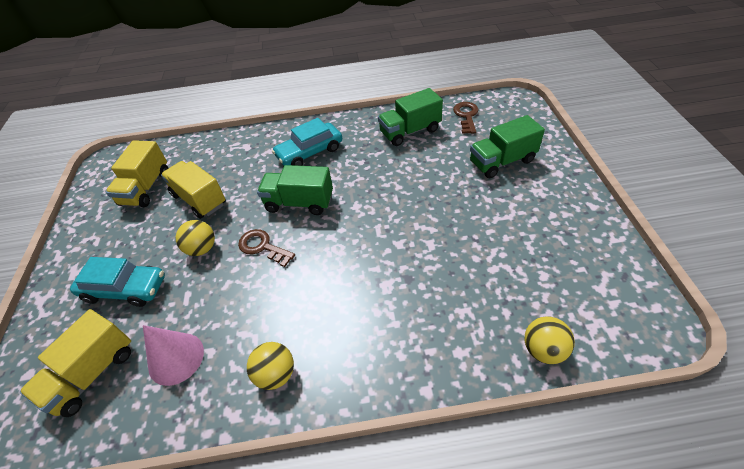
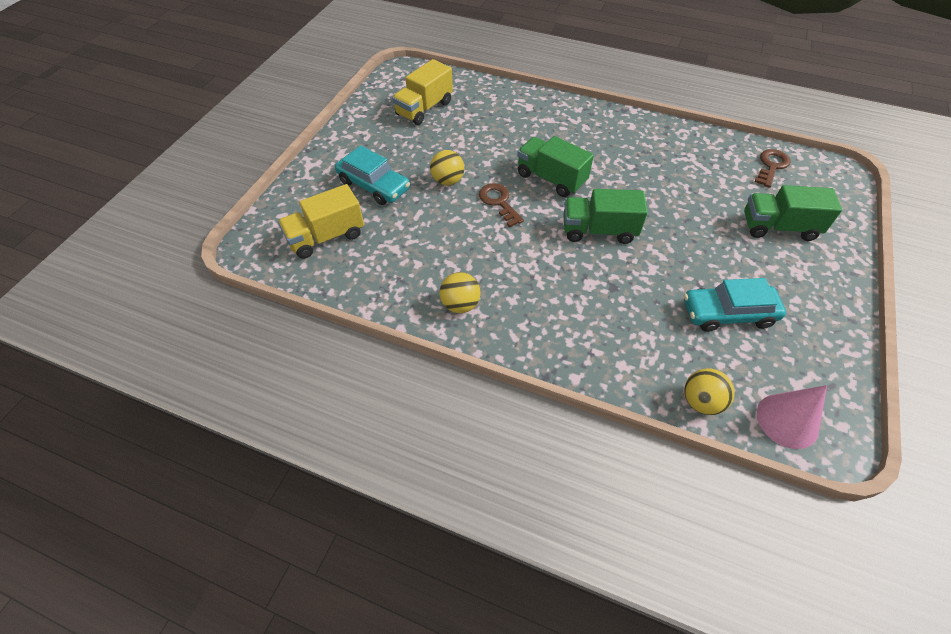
camera: 25 degrees right, 5 degrees up
pink cone [143,325,204,386] -> pink cone moved to [757,385,827,449]
yellow truck [161,161,226,219] -> none
turquoise car [272,118,342,166] -> turquoise car moved to [684,278,786,332]
green truck [378,88,443,146] -> green truck moved to [564,189,648,244]

